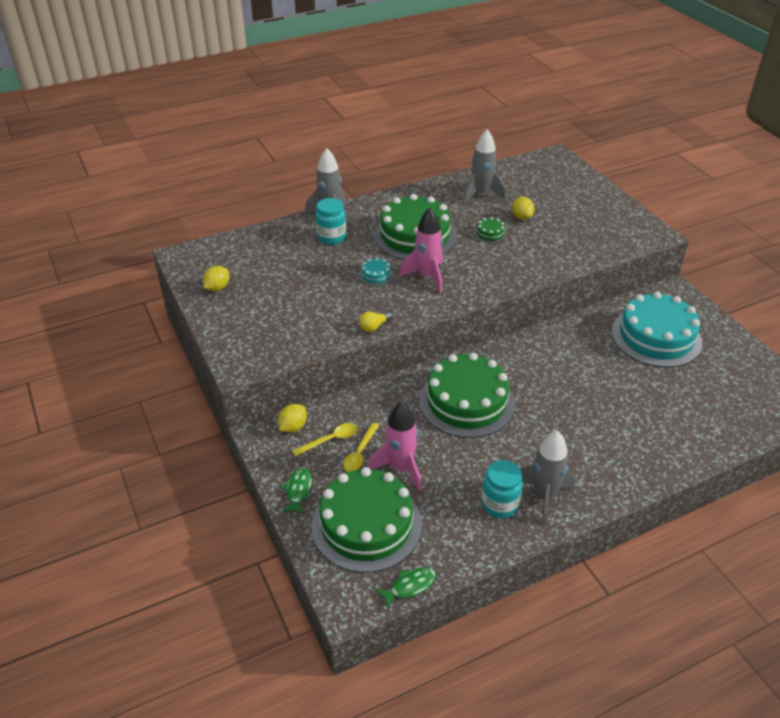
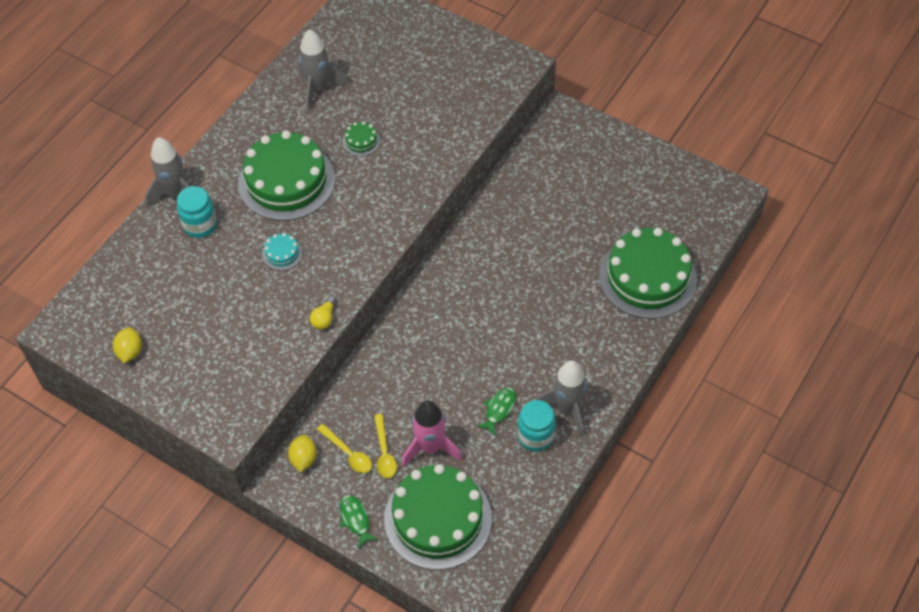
camera: 30 degrees left, 15 degrees up
yellow spoon [292,423,358,457] -> yellow spoon turned 105 degrees clockwise [317,424,372,473]
green fish [375,568,436,609] -> green fish moved to [477,387,516,435]
pink rocket [399,208,443,293] -> none
green cake [419,353,515,438] -> green cake moved to [599,228,697,319]
yellow lemon [512,197,534,220] -> none
turquoise cake [612,292,702,367] -> none

